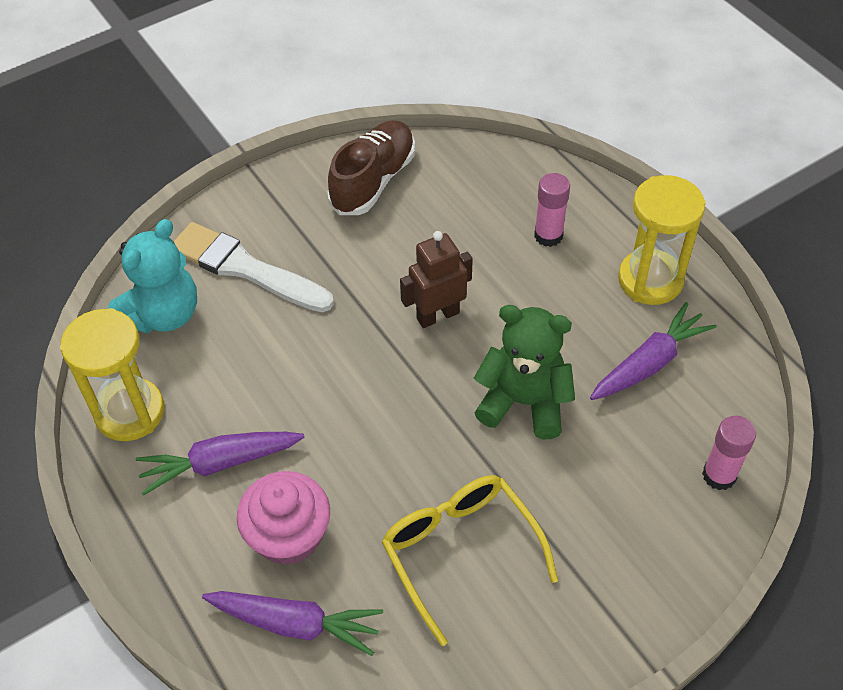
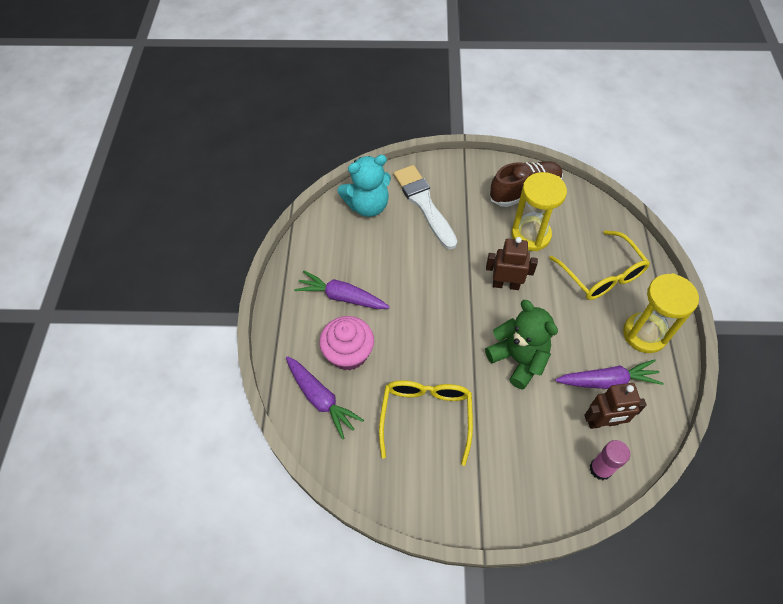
camera: 35 degrees right, 5 degrees up
yellow hourglass [60,308,165,441] -> yellow hourglass moved to [511,172,567,251]
pink glue stick [534,173,570,247] -> yellow glasses [549,230,650,300]
none -> brown robot [584,383,647,429]

